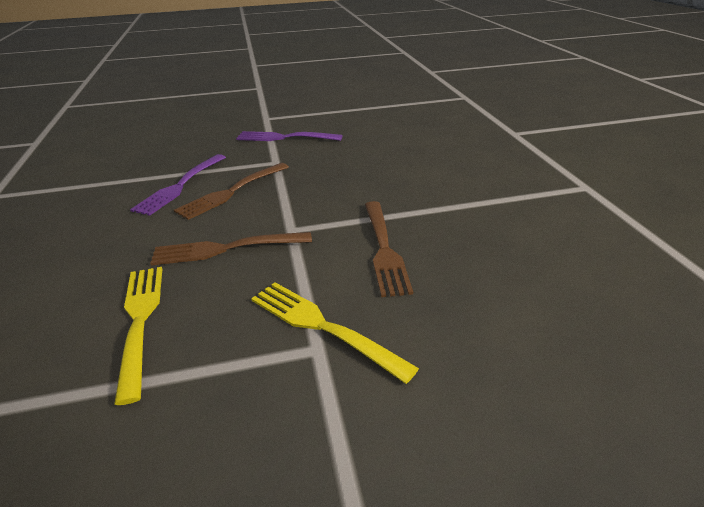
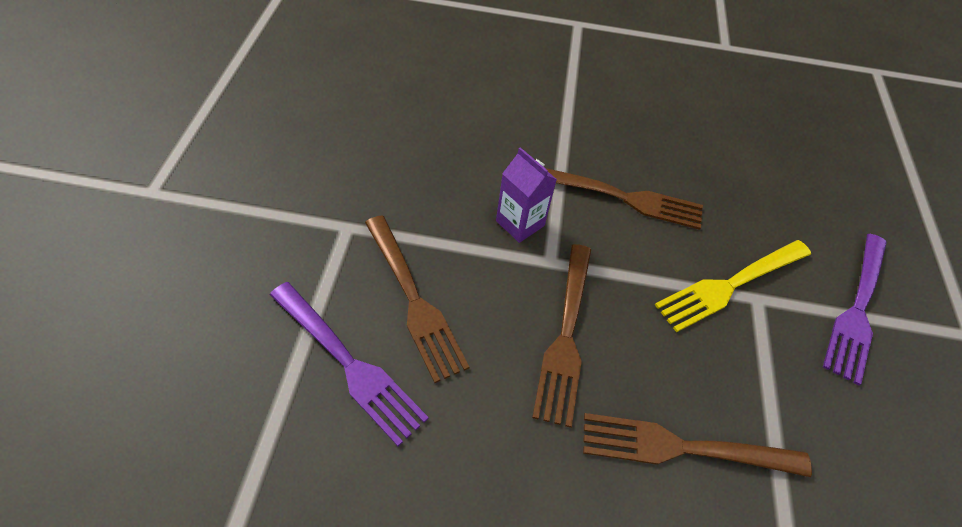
camera: 75 degrees left, 20 degrees up
yellow fork [114,267,163,405] -> brown fork [583,413,812,477]
purple fork [236,131,343,141] -> purple fork moved to [823,234,887,385]
none -> purple carton [496,147,557,243]

